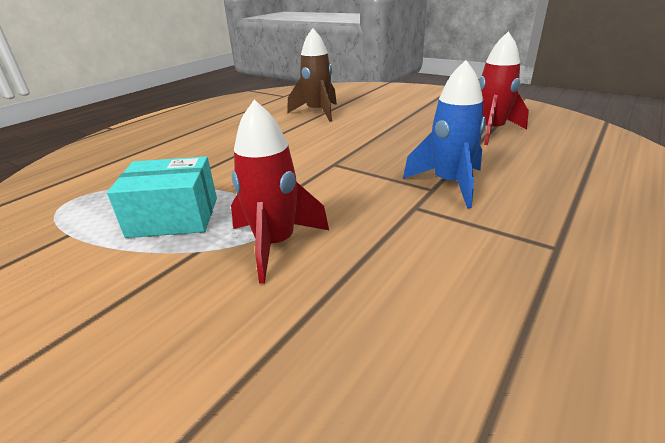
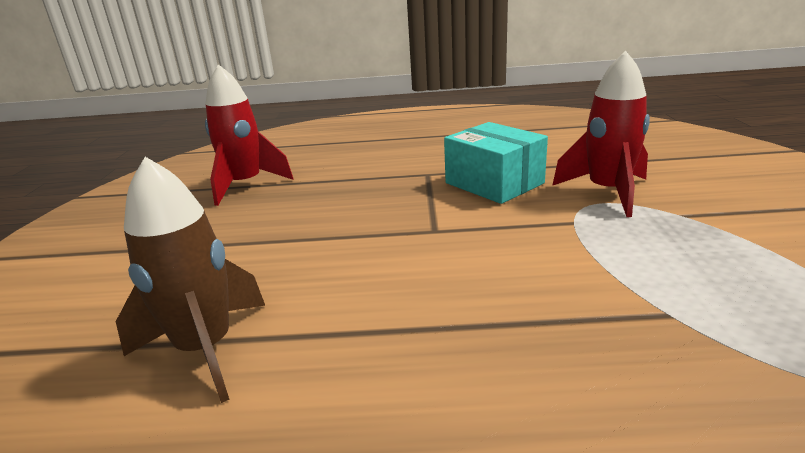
camera: 125 degrees left, 5 degrees down
turquoise box [107,156,217,238] -> turquoise box moved to [444,122,548,204]
blue rocket [403,60,486,208] -> none

